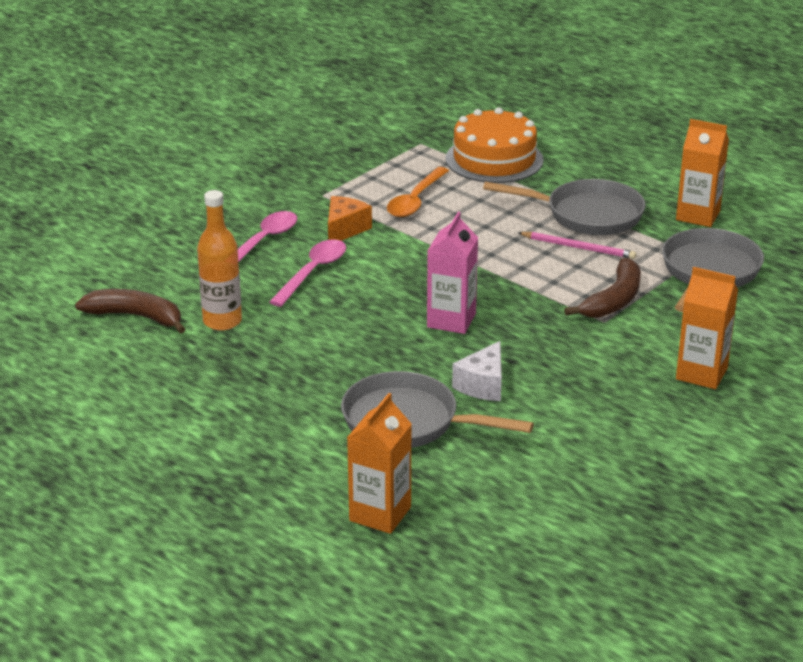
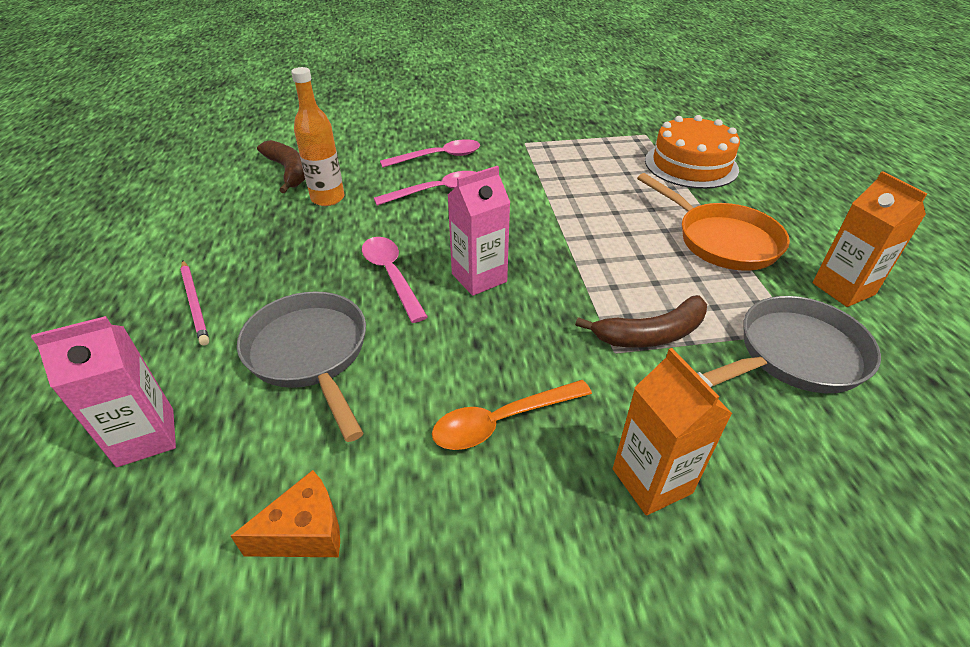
camera: 40 degrees right, 10 degrees up
orange cheese [328,196,372,241] -> orange cheese moved to [231,470,340,557]
orange carton [347,393,412,534] -> pink carton [31,316,176,467]
orange spoon [387,167,449,217] -> orange spoon moved to [432,380,592,450]
white cheese [452,341,502,401] -> none
grey pan [483,179,645,235] -> orange pan [637,173,790,271]
pink pencil [518,232,636,259] -> pink pencil moved to [180,261,209,346]
none -> pink spoon [362,237,428,323]

